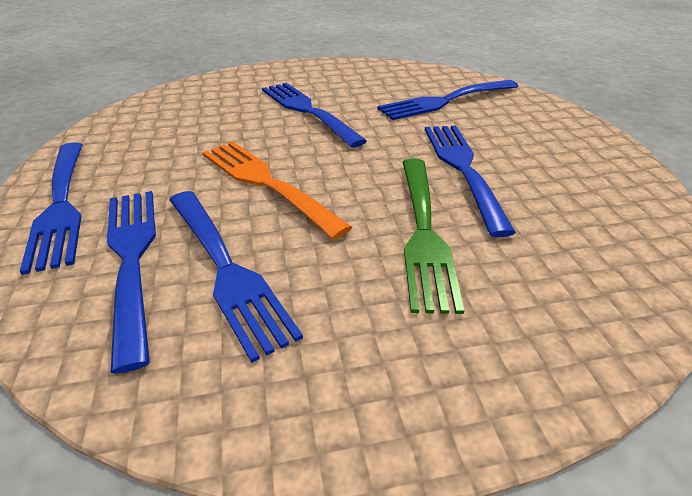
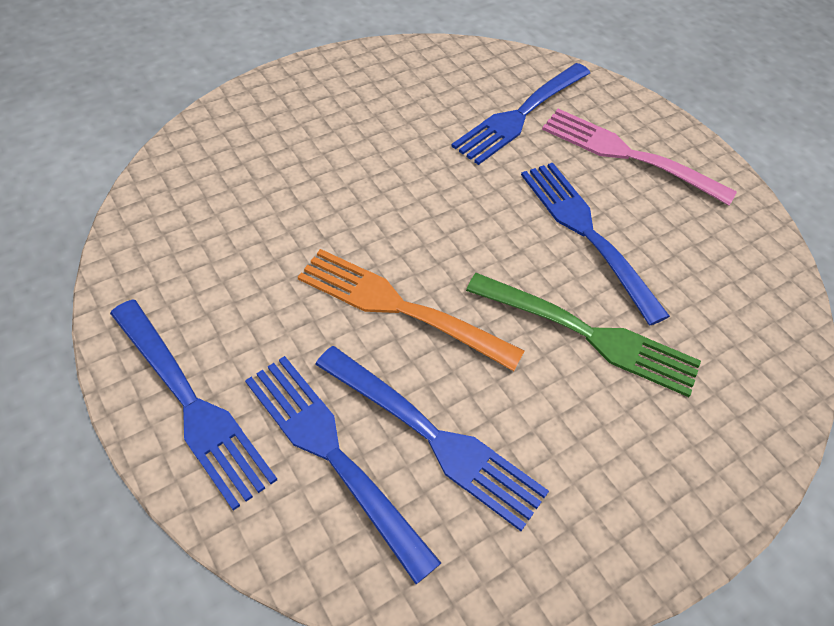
camera: 25 degrees left, 15 degrees up
blue fork [262,83,367,148] -> none
green fork [403,159,464,314] -> green fork turned 45 degrees counterclockwise [466,273,701,397]
none -> pink fork [542,109,737,206]

